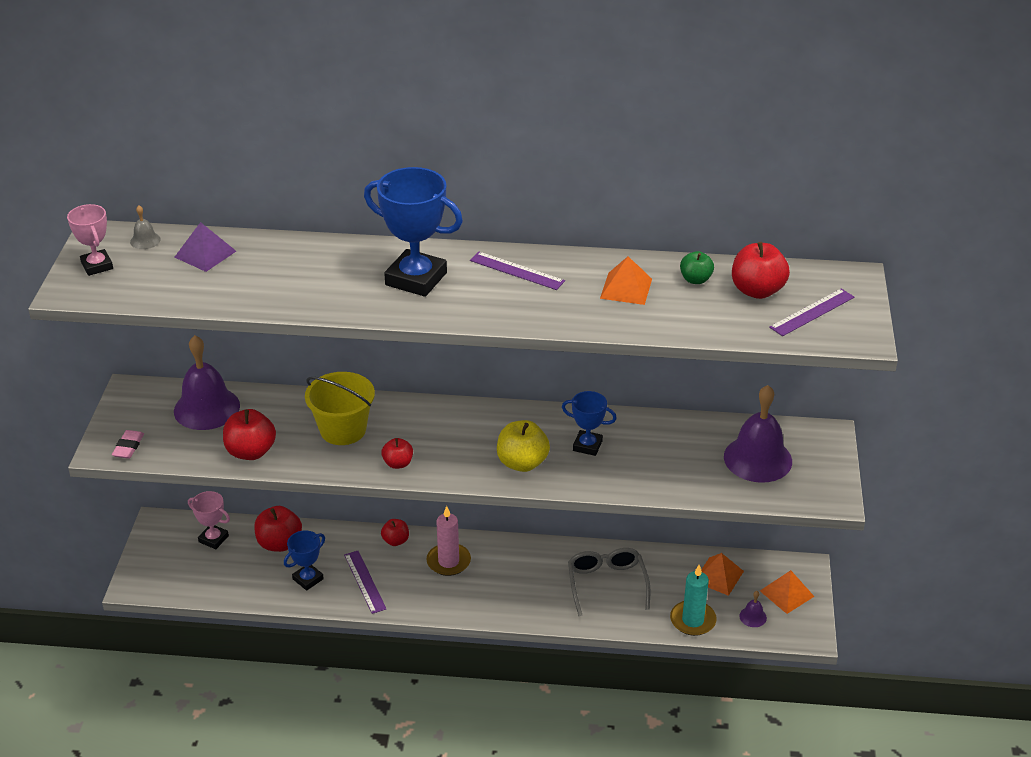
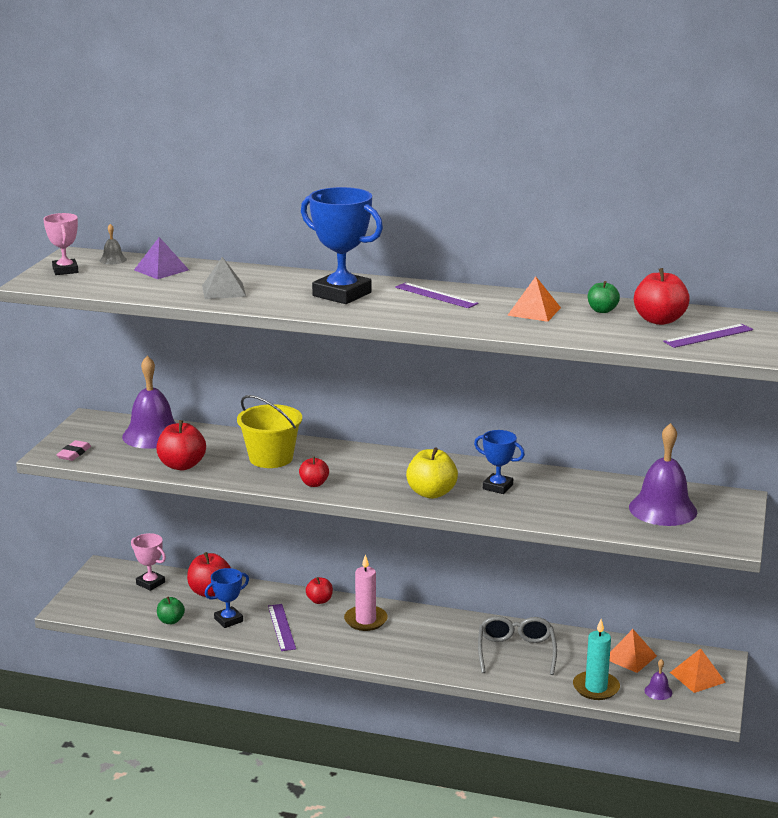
camera: 10 degrees right, 15 degrees down
none -> green apple [157,597,185,624]
none -> grey pyramid [202,257,246,299]

